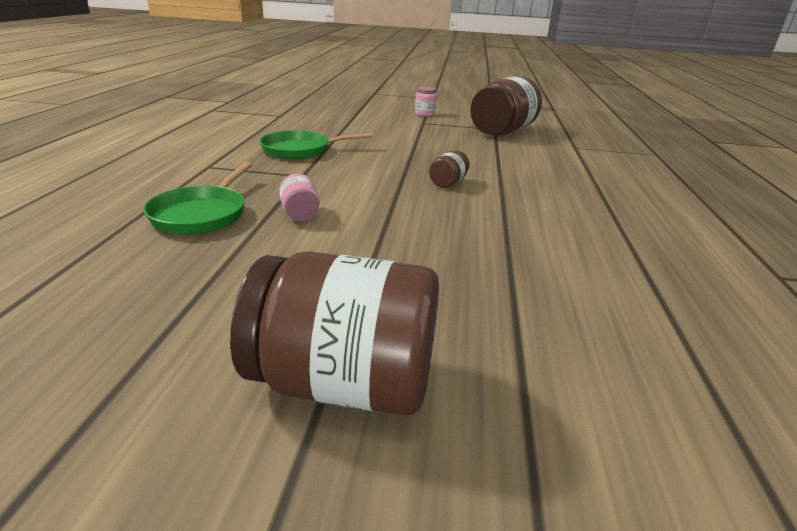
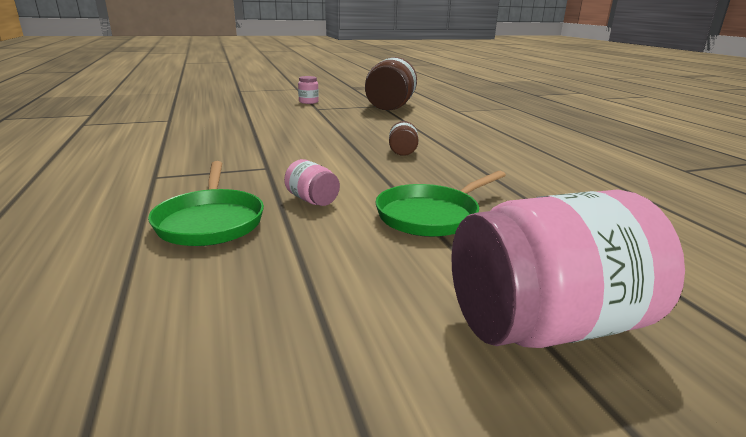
camera: 25 degrees left, 5 degrees down
brown jar [230,251,439,416] -> pink jar [451,189,685,348]
green pan [260,130,373,159] -> green pan moved to [375,171,506,237]

